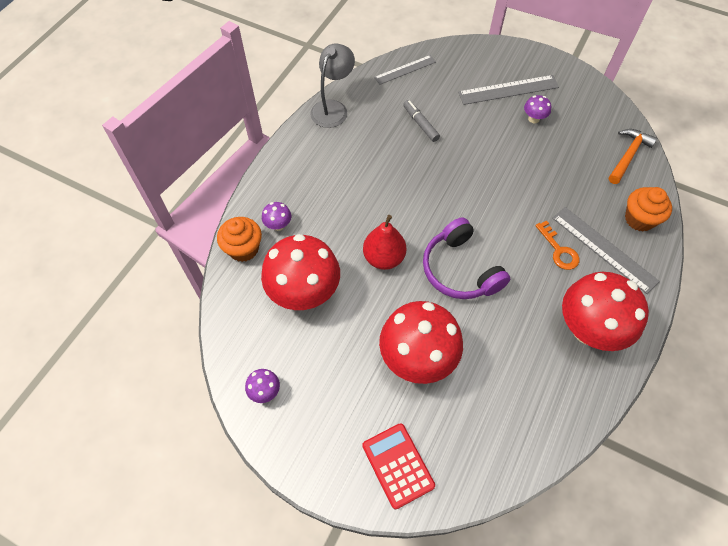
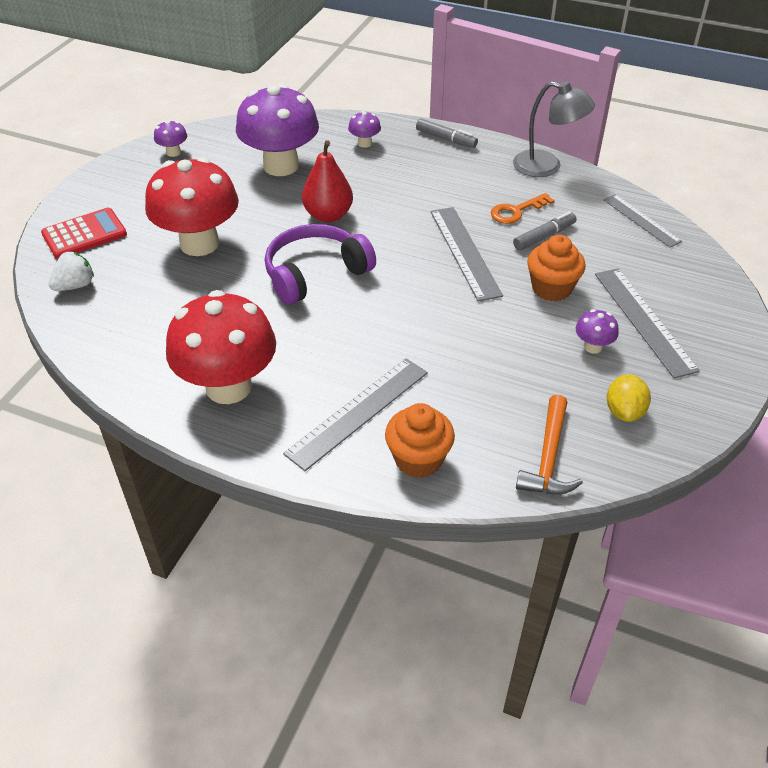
camera: 85 degrees right, 15 degrees down
orange cupcake [217,217,262,262] -> orange cupcake moved to [527,235,586,301]
red mushroom [261,234,340,310] -> purple mushroom [236,84,319,176]
orange key [535,220,579,270] -> orange key moved to [491,193,554,224]
orange hammer [609,129,658,184] -> orange hammer turned 75 degrees clockwise [516,395,583,494]
none -> white strawberry [49,251,94,291]
none -> grey marker [416,118,478,148]
none -> grey ruler [430,207,503,302]
none -> yellow lemon [606,374,651,422]

